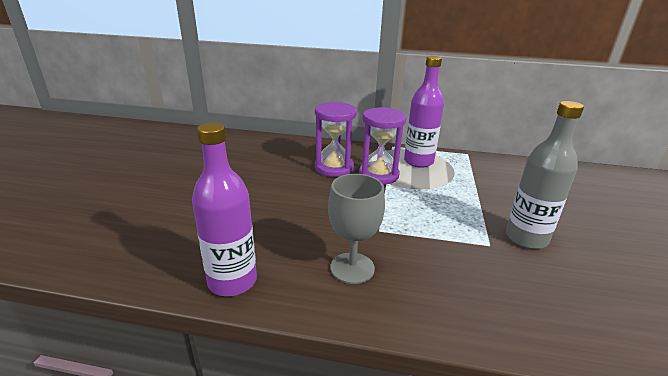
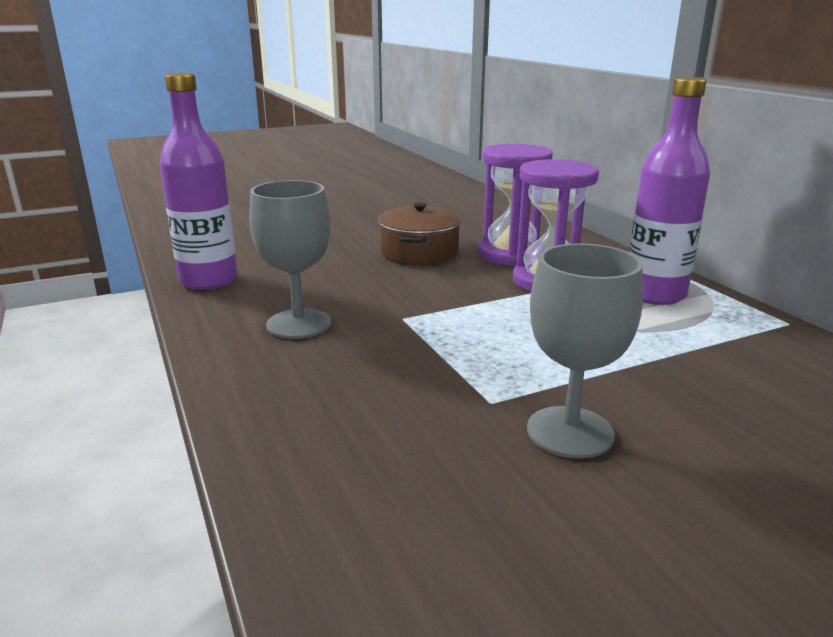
camera: 55 degrees right, 5 degrees down
grey bottle [506,101,584,249] -> grey goblet [527,243,643,459]
none -> brown pot [378,202,462,265]

